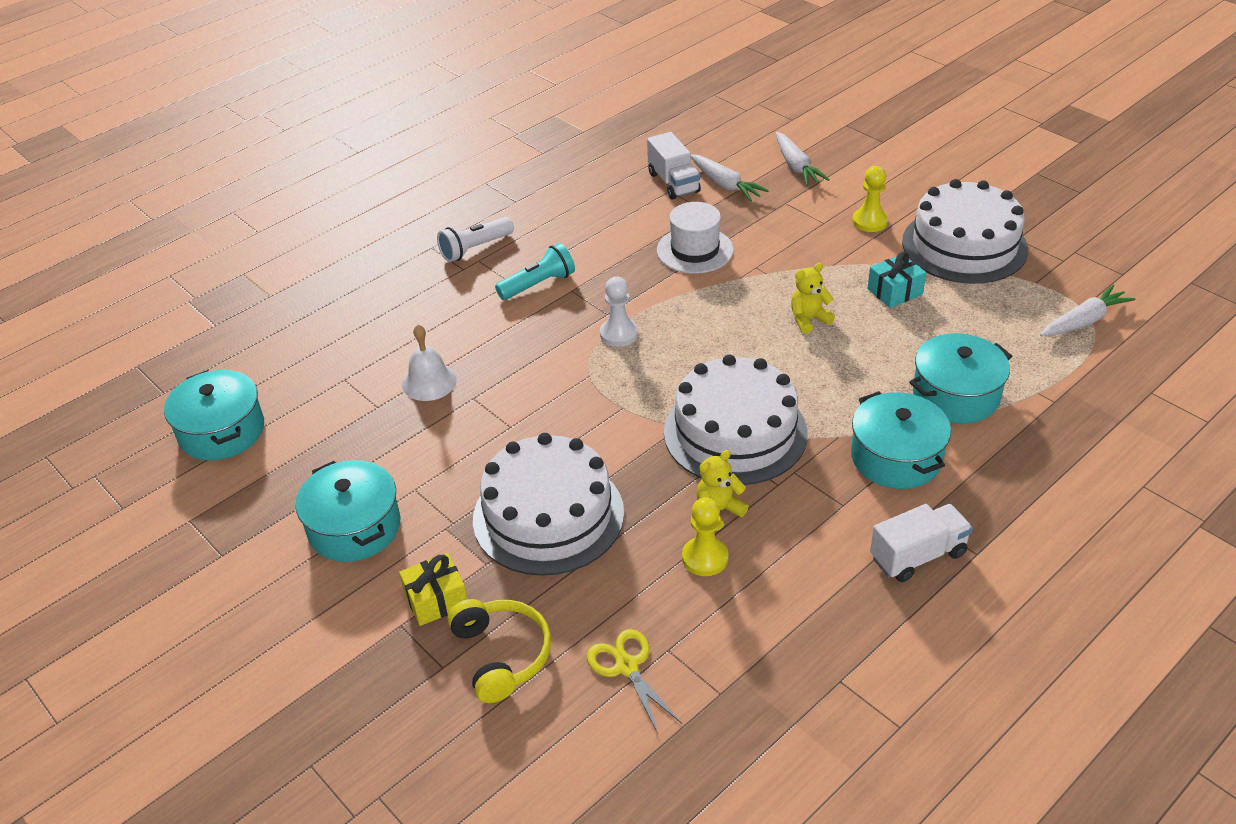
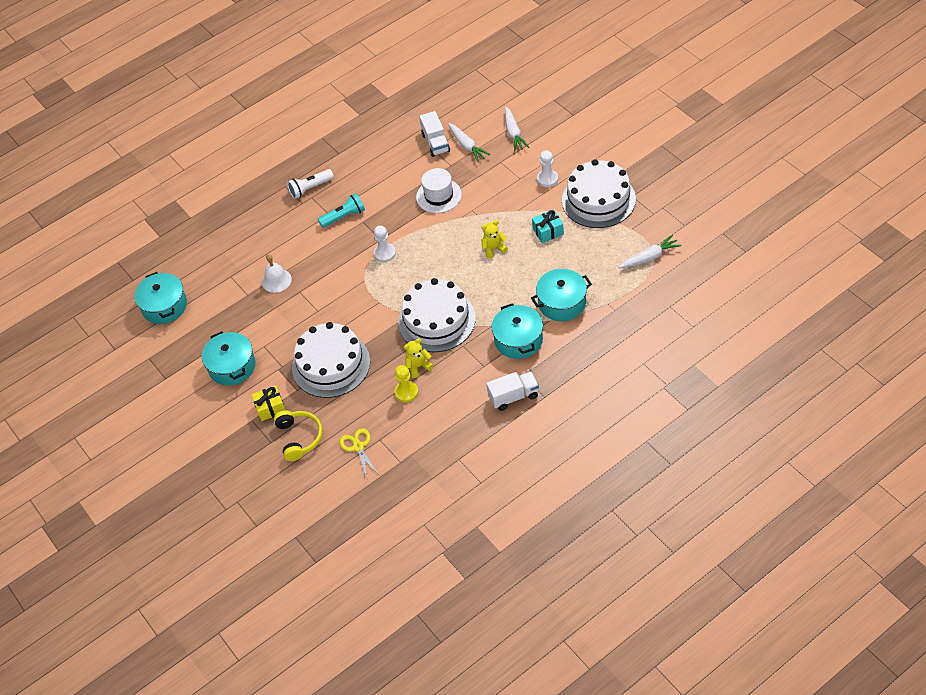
camera: 10 degrees right, 10 degrees up
yellow pawn [852,166,888,232] -> white pawn [537,150,558,187]

